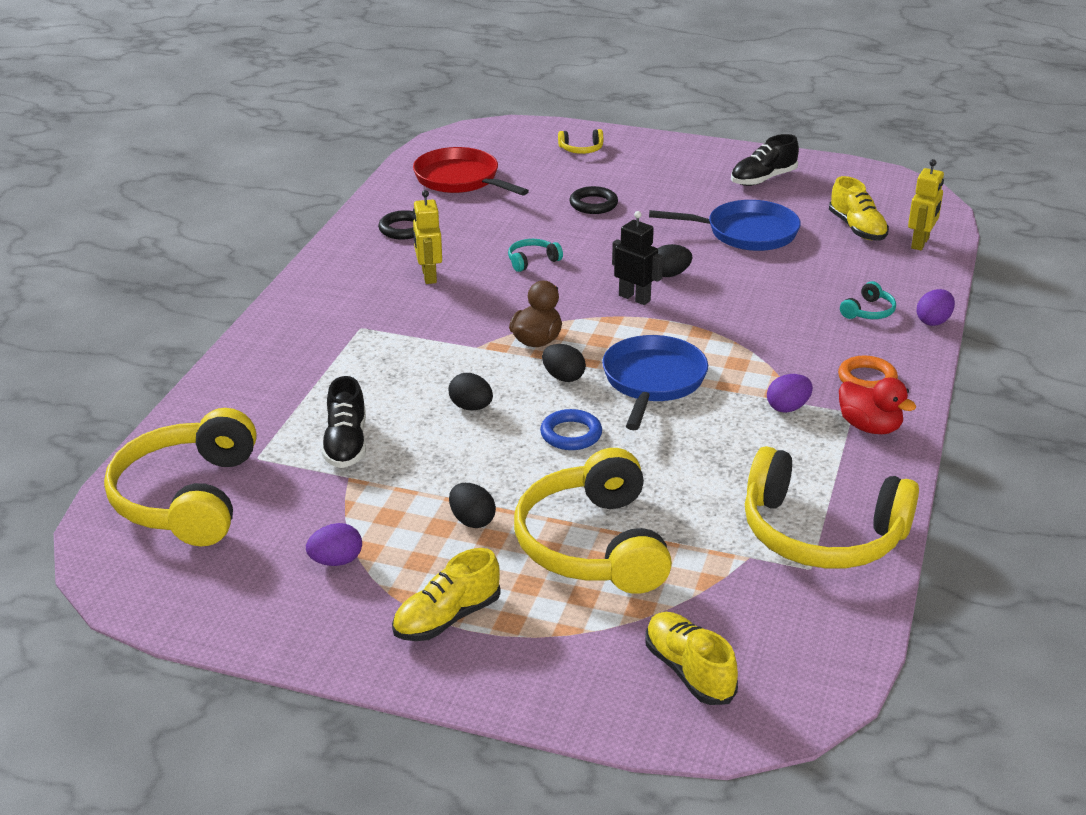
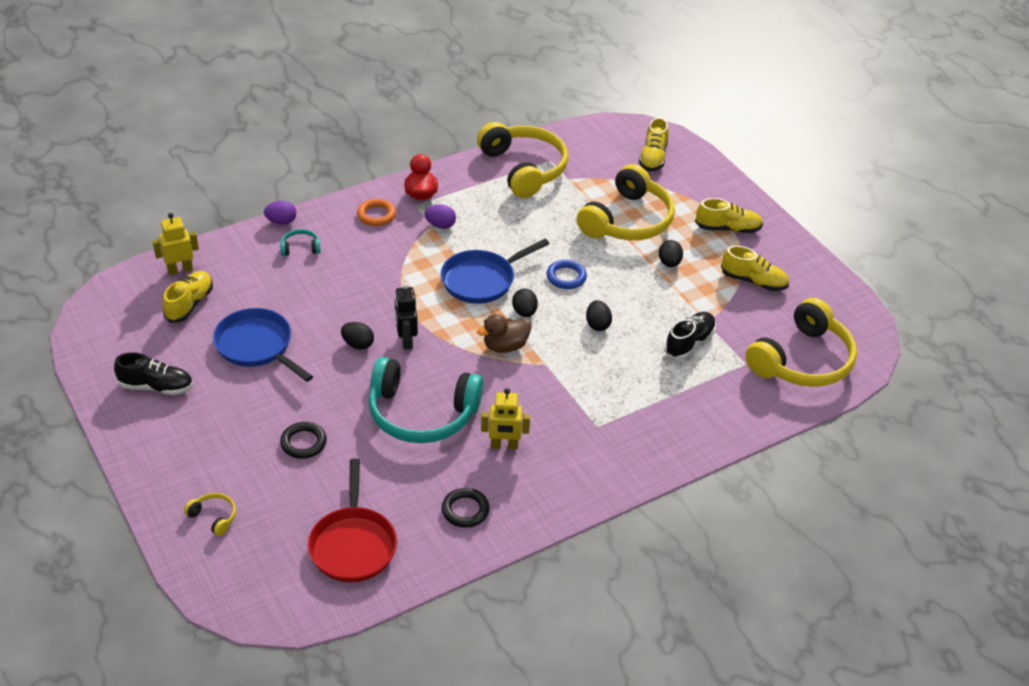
camera: 140 degrees left, 10 degrees up
purple egg [306,523,362,566] -> yellow shoe [721,245,789,291]
yellow robot [413,190,442,284] -> yellow robot turned 60 degrees clockwise [481,388,530,450]
turquoise headphones [508,239,563,272] -> turquoise headphones [368,357,483,443], size x2.48

